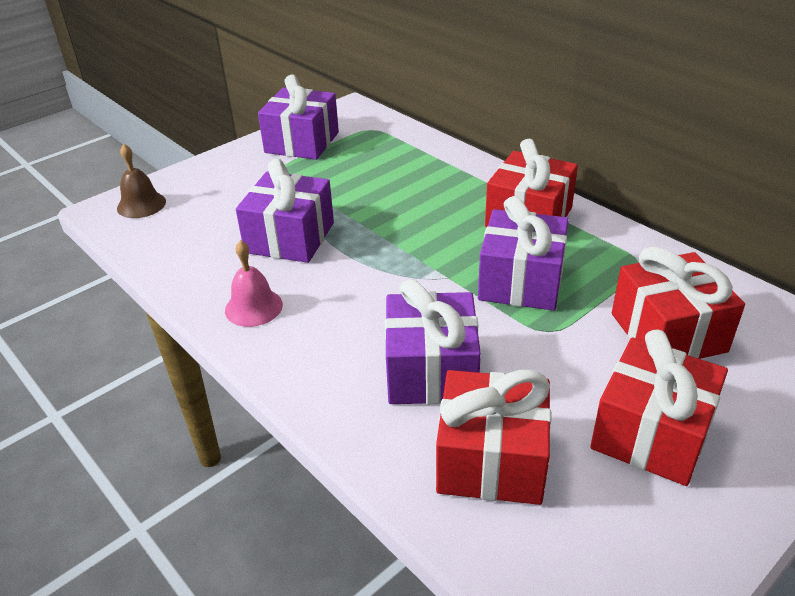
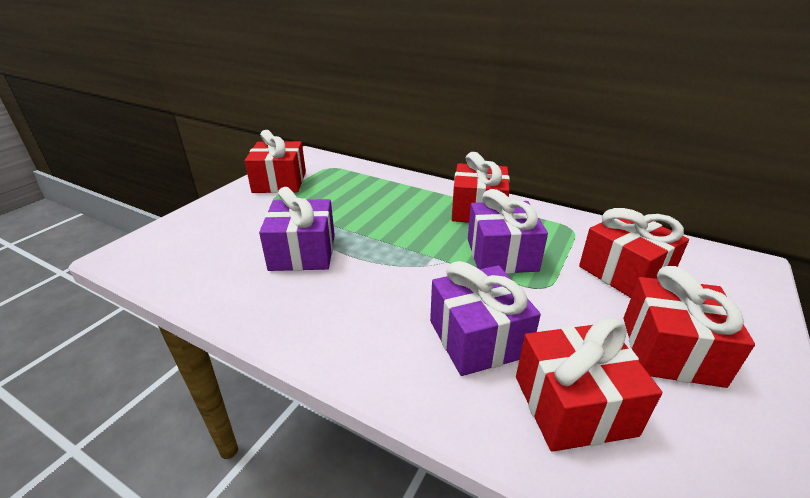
camera: 20 degrees left, 5 degrees down
brown bell [117,144,166,218] -> none
pink bell [225,240,283,327] -> none
purple gift [258,74,339,160] -> red gift [245,130,306,193]

